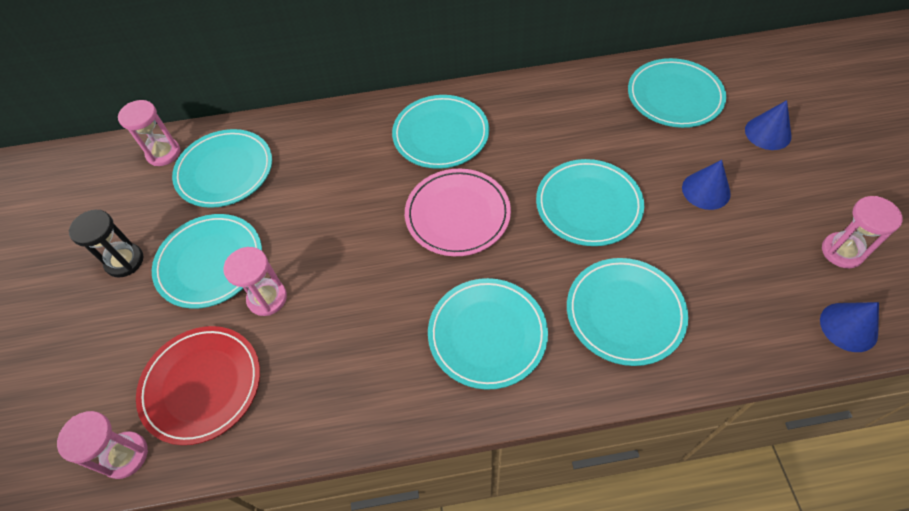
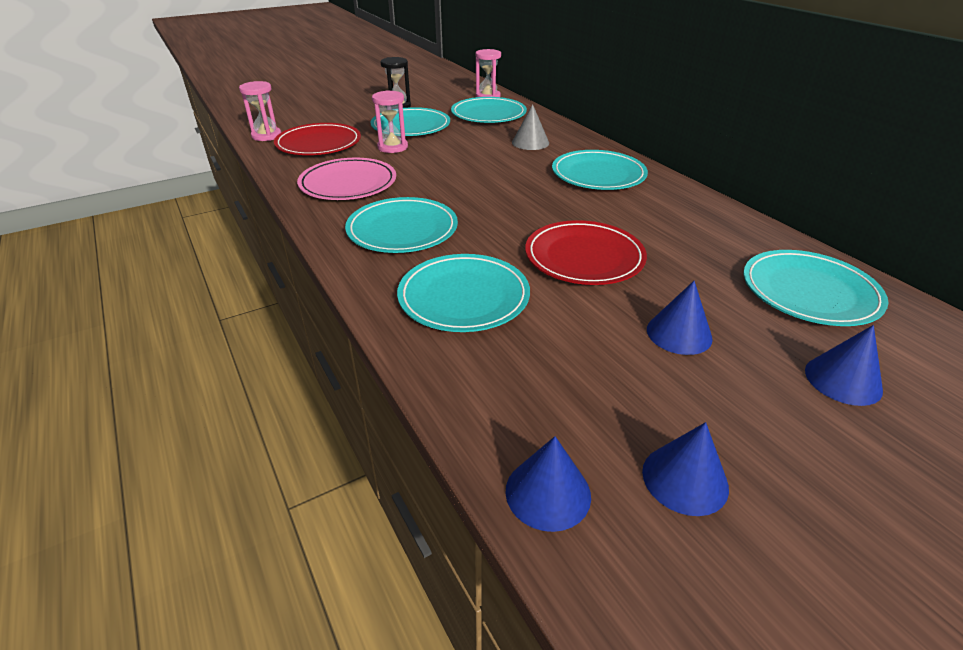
camera: 65 degrees right, 20 degrees down
pink plate [405,169,511,256] -> pink plate moved to [297,158,396,200]
turquoise plate [536,159,644,246] -> red plate [525,220,647,285]
pink hourglass [822,196,903,269] -> blue cone [642,422,729,516]
none -> grey cone [512,104,549,150]

